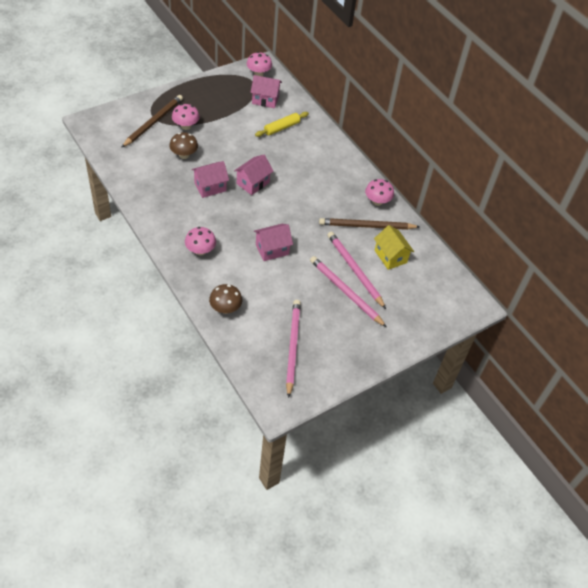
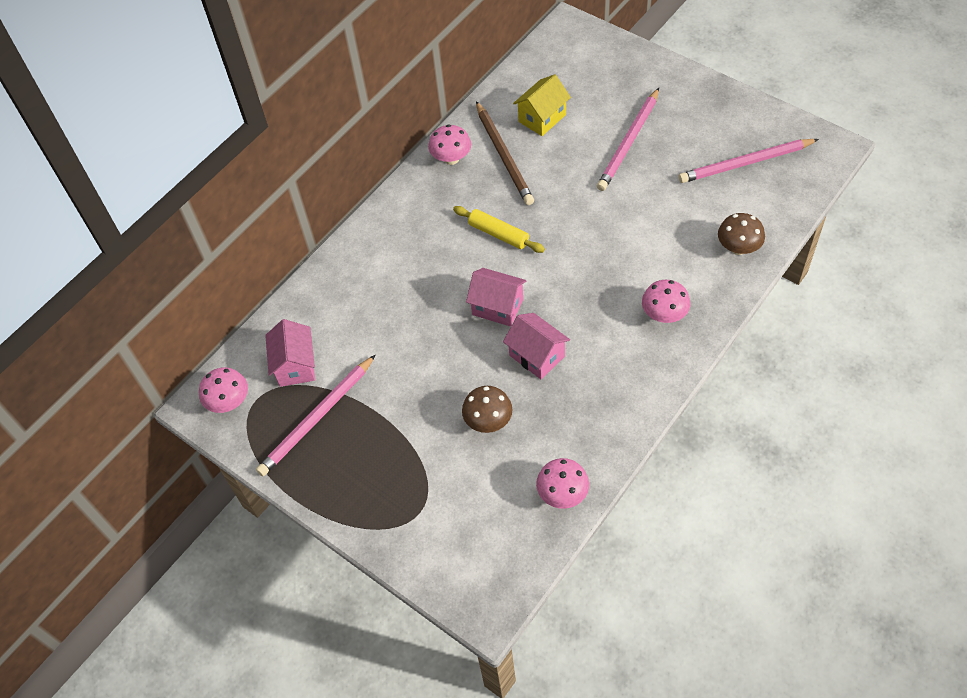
camera: 100 degrees left, 5 degrees up
brown pencil [121,95,183,148] -> none
pink mushroom [172,104,200,130] -> pink mushroom moved to [536,458,589,509]
pink house [254,224,293,261] -> none
yellow rolling pin [255,112,309,137] -> yellow rolling pin moved to [453,206,545,253]
pink pencil [327,232,386,309] -> pink pencil moved to [256,355,375,476]

